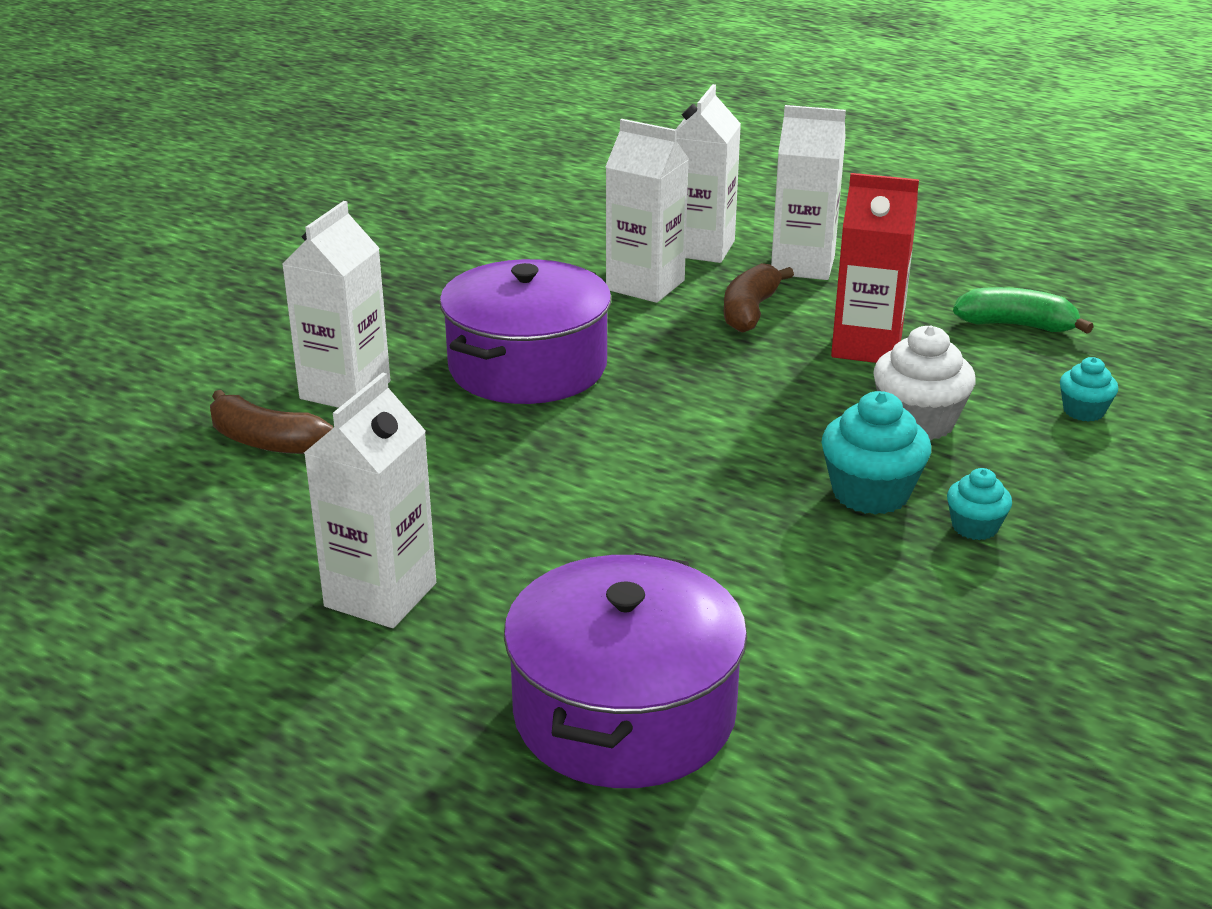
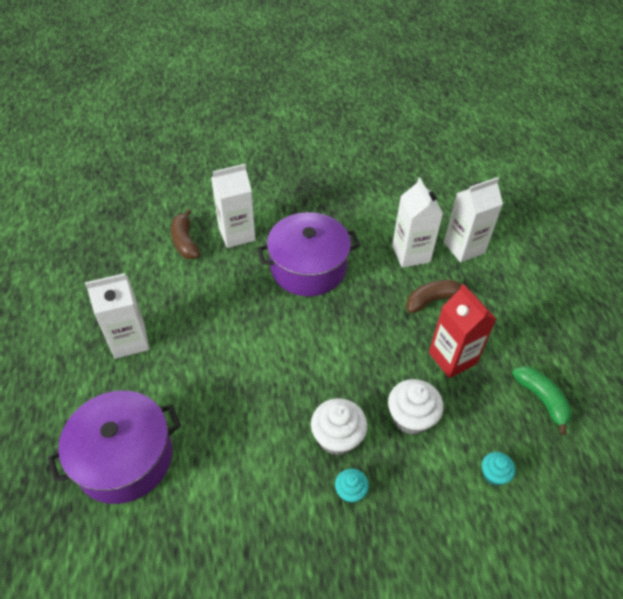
camera: 45 degrees right, 20 degrees up
white carton [771,105,846,280] -> none
turquoise cupcake [822,391,931,514] -> white cupcake [311,398,367,456]

